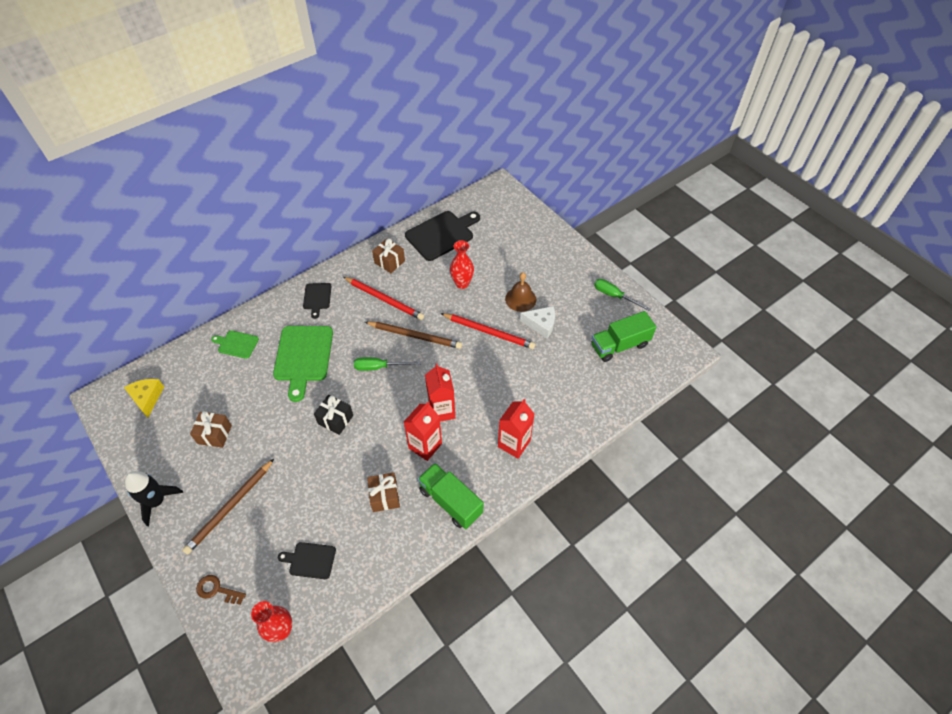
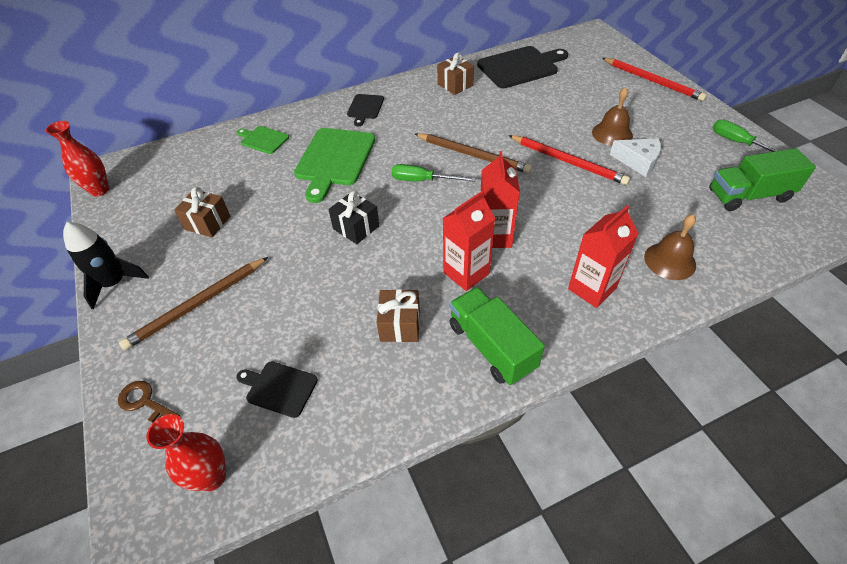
camera: 15 degrees right, 5 degrees down
yellow cheese [124,379,164,418] -> none
red pencil [344,277,424,320] -> red pencil moved to [602,58,707,101]
red vase [450,240,474,289] -> red vase moved to [46,121,109,196]
none -> brown bell [644,214,696,280]

